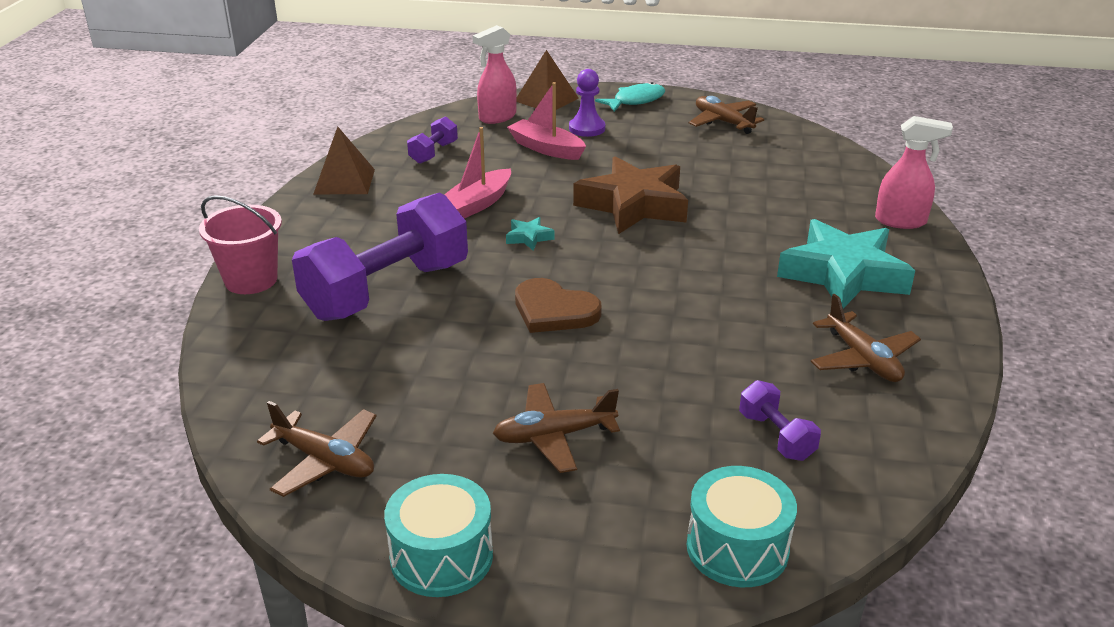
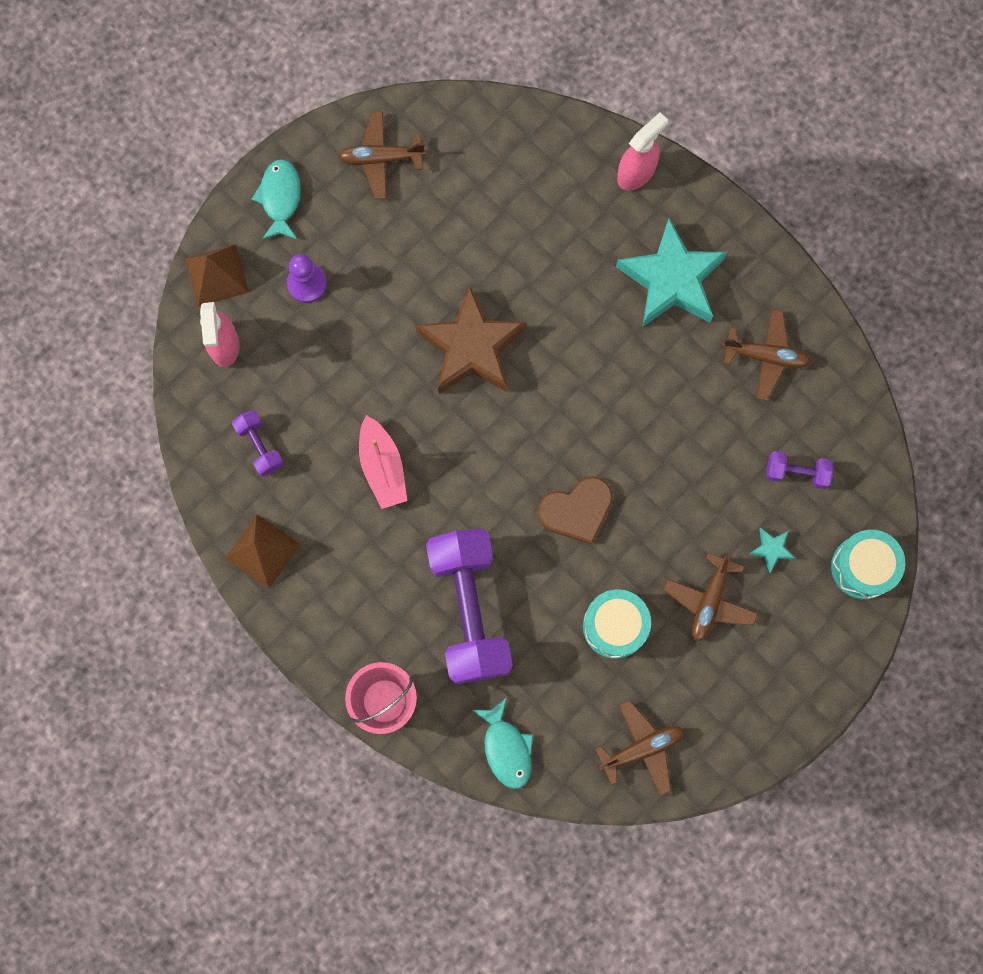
camera: 55 degrees left, 45 degrees up
turquoise drum [384,474,493,597] -> turquoise drum moved to [583,589,651,659]
turquoise star [506,217,555,250] -> turquoise star moved to [749,528,795,573]
pink boat [507,82,586,160] -> none
none -> turquoise fish [472,697,534,789]

